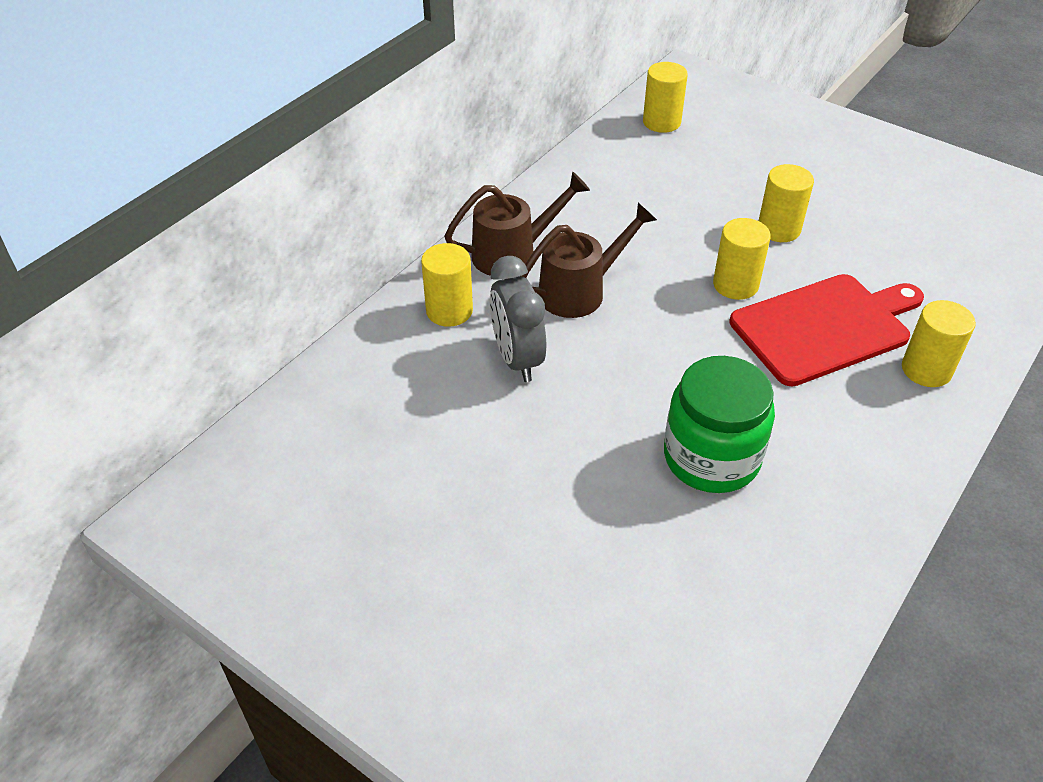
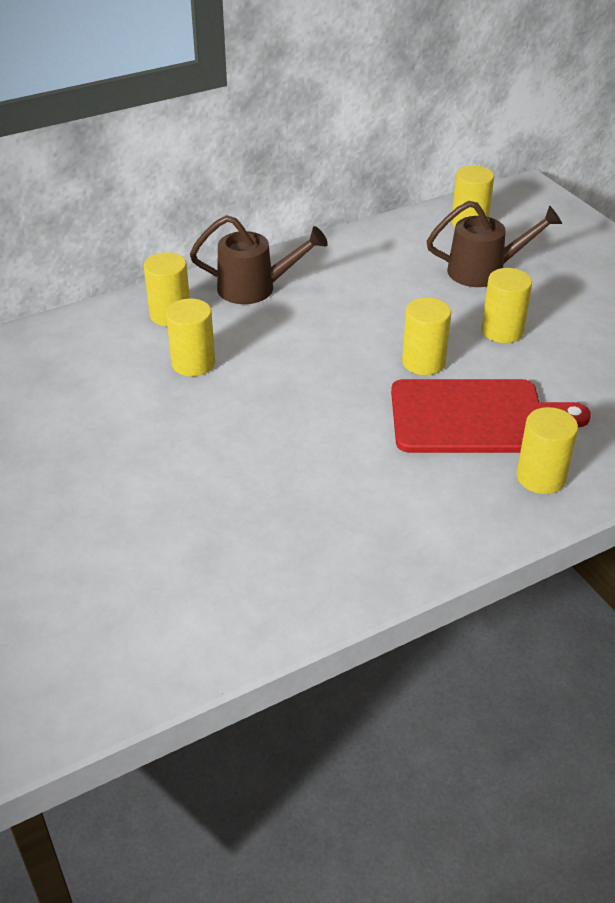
camera: 25 degrees right, 5 degrees down
grey clock [490,256,546,382] -> yellow cylinder [166,298,215,376]
brown watering can [521,203,657,318] -> brown watering can moved to [426,201,562,287]
green jar [664,356,775,493] -> none

